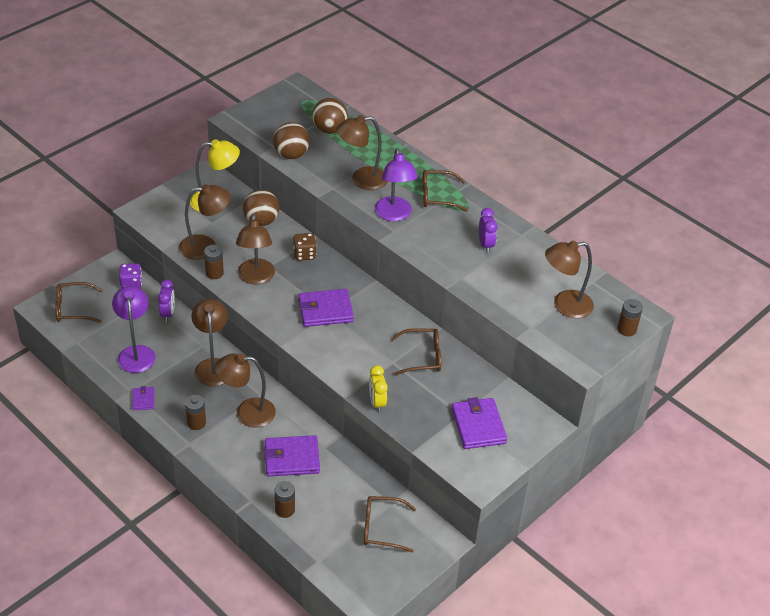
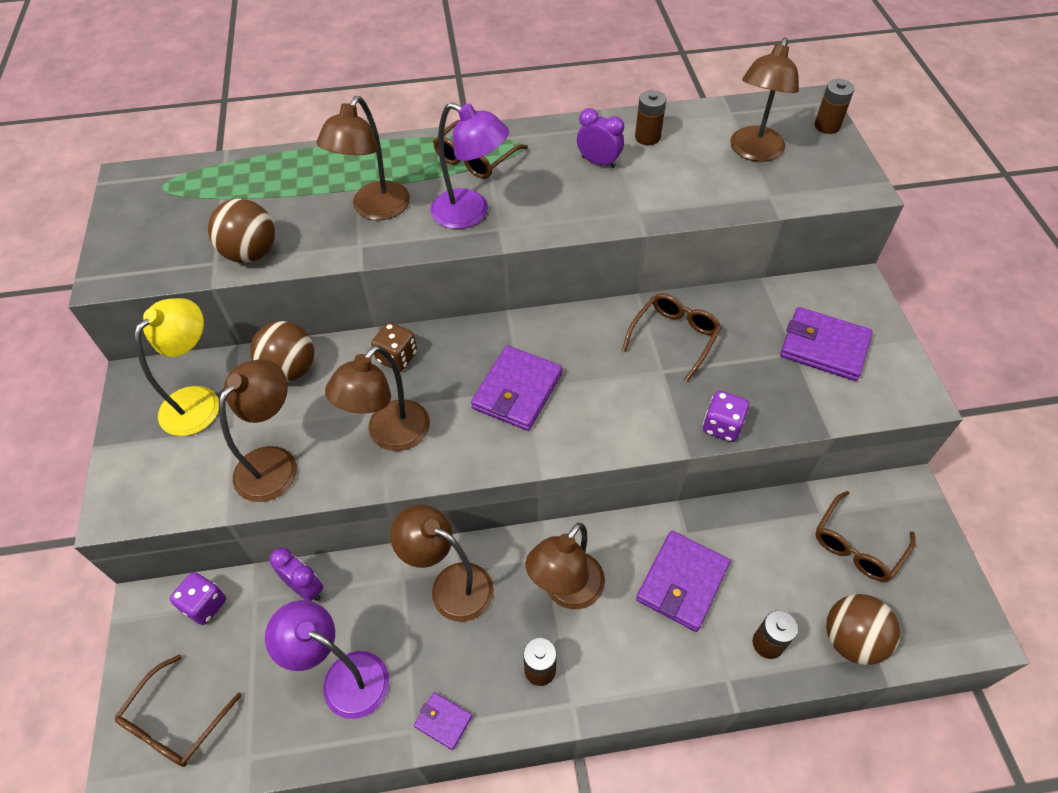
camera: 50 degrees left, 10 degrees up
brown battery [204,245,224,279] -> brown battery moved to [635,90,666,145]
brown lamp [236,213,275,284] -> brown lamp turned 90 degrees clockwise [325,345,430,451]
brown ball [312,98,348,134] -> brown ball moved to [826,594,900,665]
yellow clock [369,365,388,412] -> purple dice [703,391,749,442]

